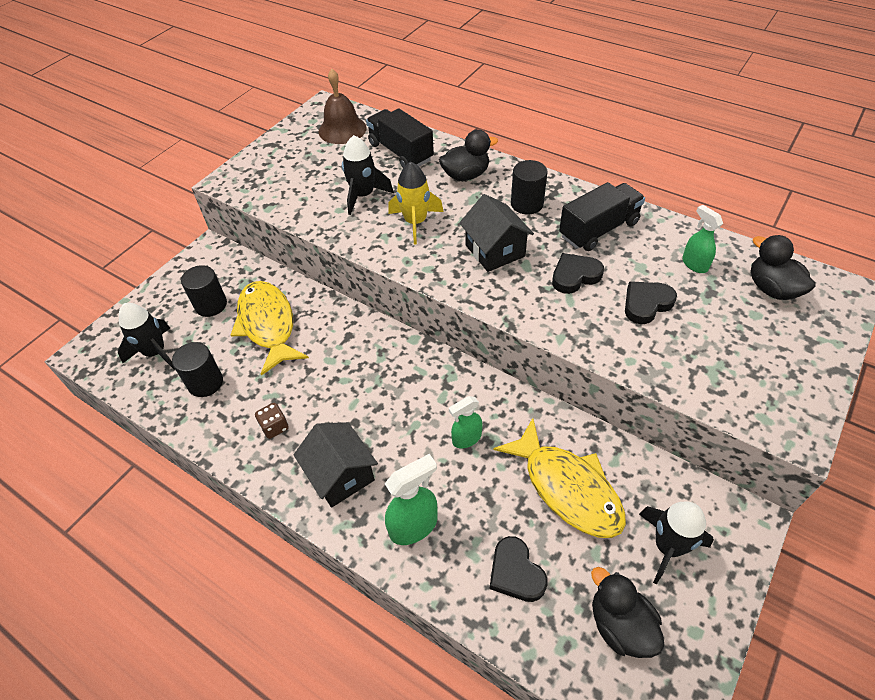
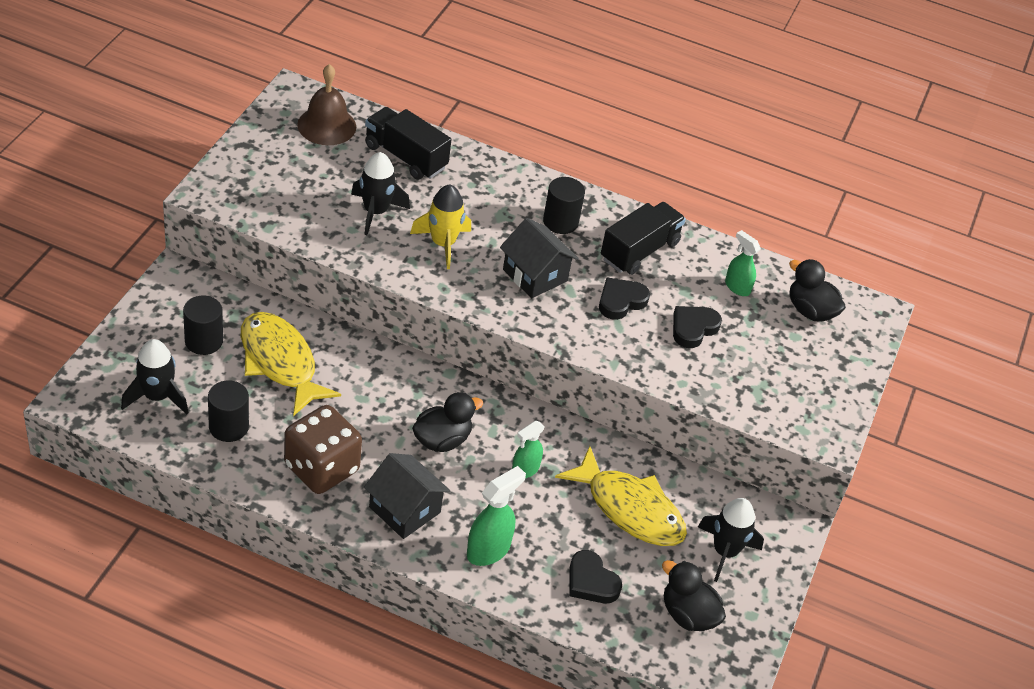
camera: 20 degrees left, 5 degrees down
brown dice [255,403,289,439] -> brown dice [284,405,362,494], size x2.29
black duck [439,129,498,181] -> black duck moved to [412,392,483,452]

